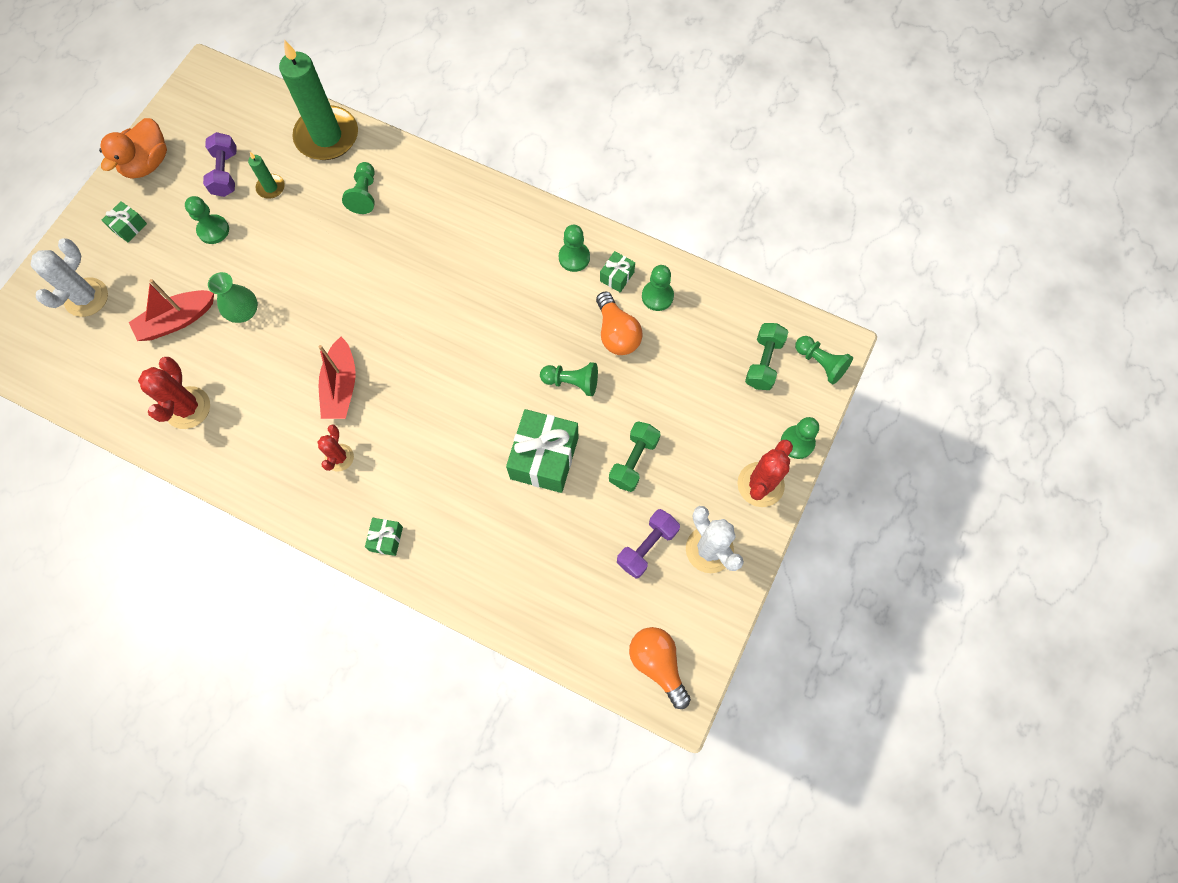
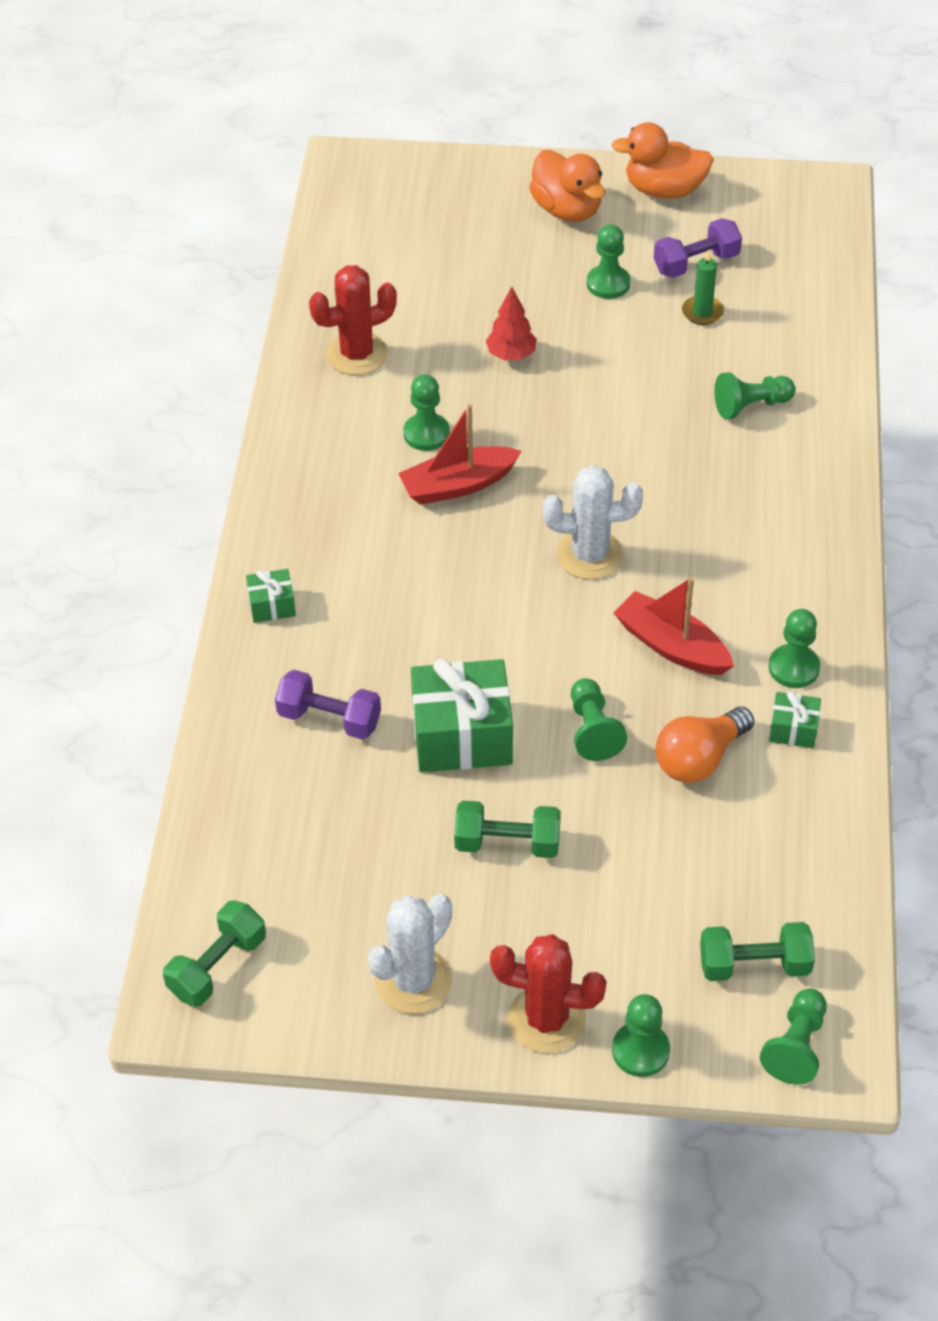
camera: 70 degrees right, 20 degrees down
white cactus [31,239,108,317] -> white cactus moved to [543,465,643,579]
green gift [102,201,147,242] -> orange duck [529,150,605,222]
red boat [129,279,214,341] -> red boat moved to [614,577,734,675]
green vase [208,272,258,323] -> red tree [486,287,537,360]
green candle [279,40,358,160] -> none
red cactus [318,425,354,471] -> none
purple dumbbell [617,509,680,578] -> purple dumbbell moved to [275,670,381,740]
orange light bulb [629,627,691,709] -> green dumbbell [163,900,266,1007]
green pawn [642,265,674,311] -> green pawn moved to [403,374,450,451]

